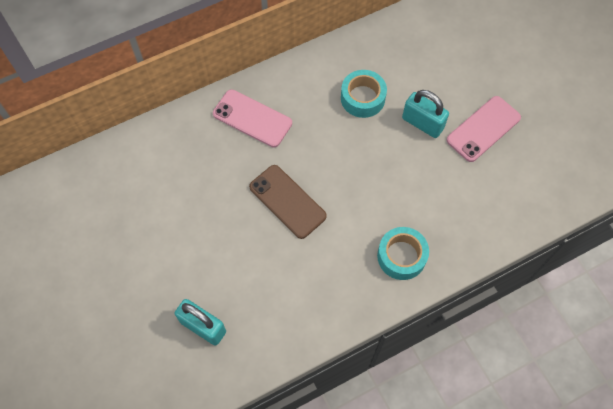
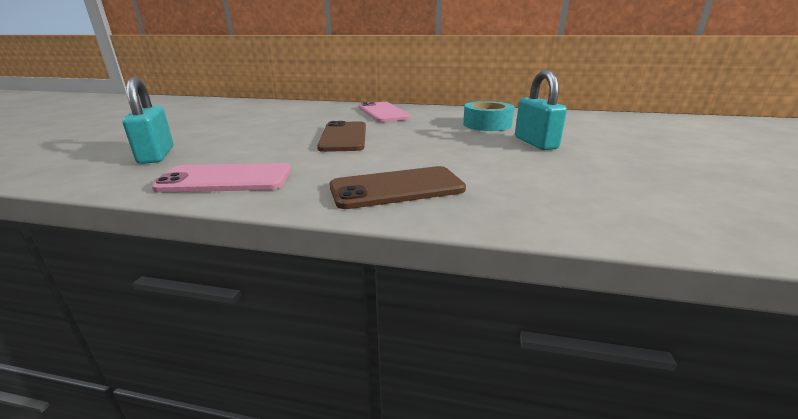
camera: 40 degrees right, 40 degrees down
turquoise tape [377,227,429,280] -> brown phone [330,166,466,209]
pink phone [447,96,521,162] -> pink phone moved to [152,163,291,193]

